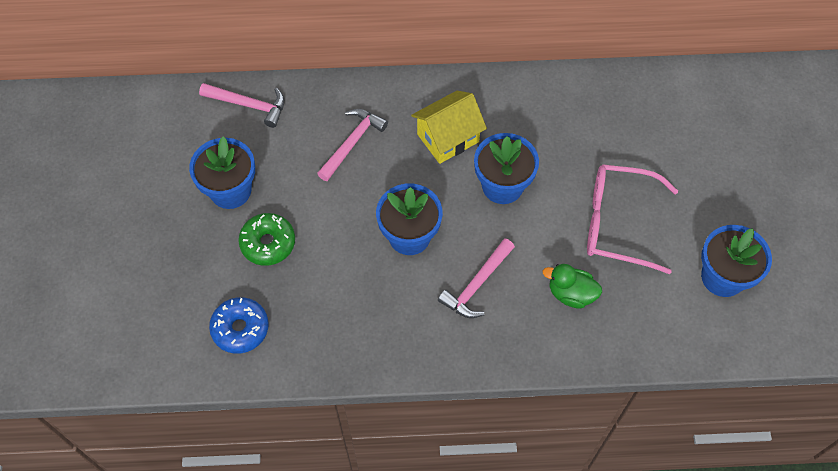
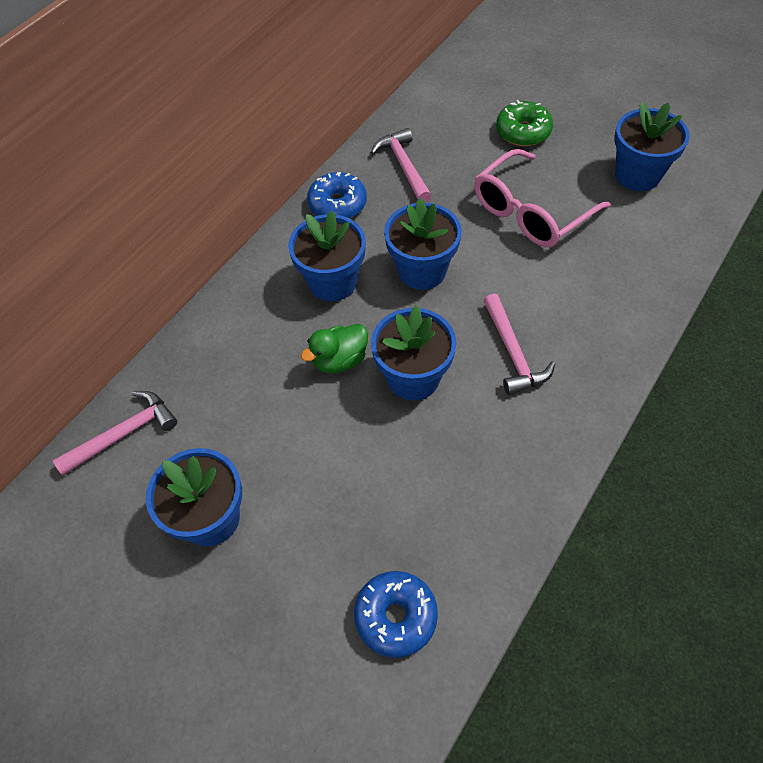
camera: 50 degrees left, 5 degrees down
green donut [238,213,295,266] -> green donut moved to [496,100,553,146]
pink hammer [317,109,388,181] -> pink hammer moved to [371,128,432,202]
yellow house [411,91,487,164] -> blue flower pot [288,211,366,301]
green duck [543,264,602,309] -> green duck moved to [301,324,368,373]
none -> blue donut [307,172,367,218]

